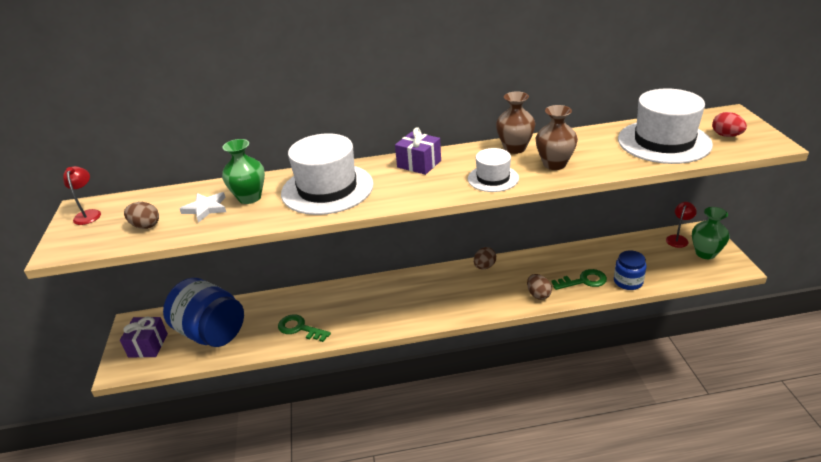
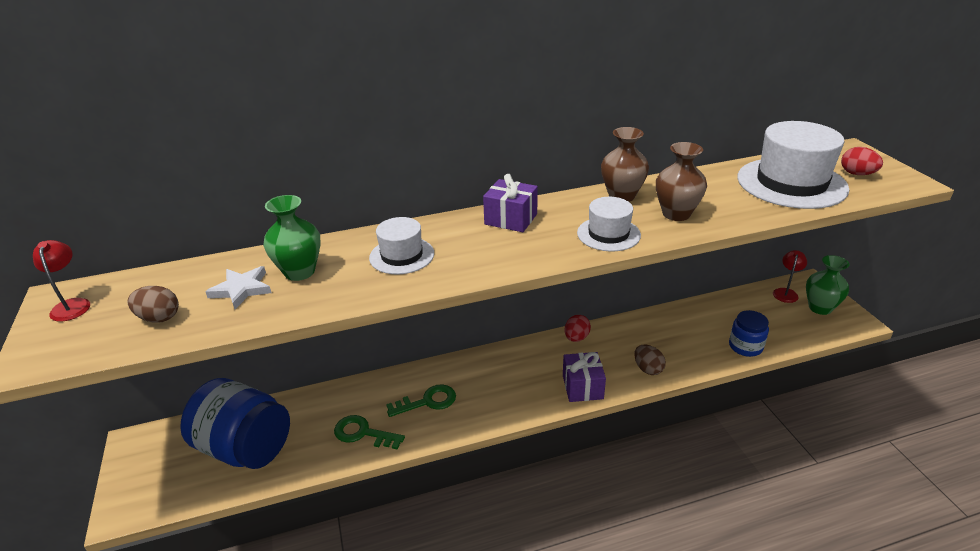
camera: 10 degrees left, 0 degrees up
purple gift [120,317,168,358] -> purple gift moved to [563,352,606,402]
white hat [281,133,374,215] -> white hat [369,217,434,274], size x0.54
brown egg [474,247,496,270] -> red egg [565,315,591,342]
green key [551,269,607,290] -> green key moved to [386,384,456,417]

